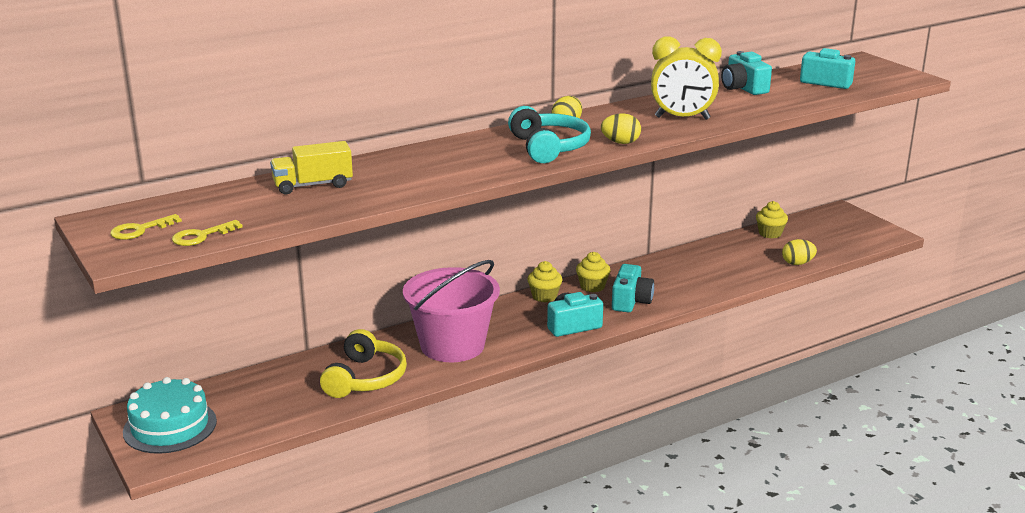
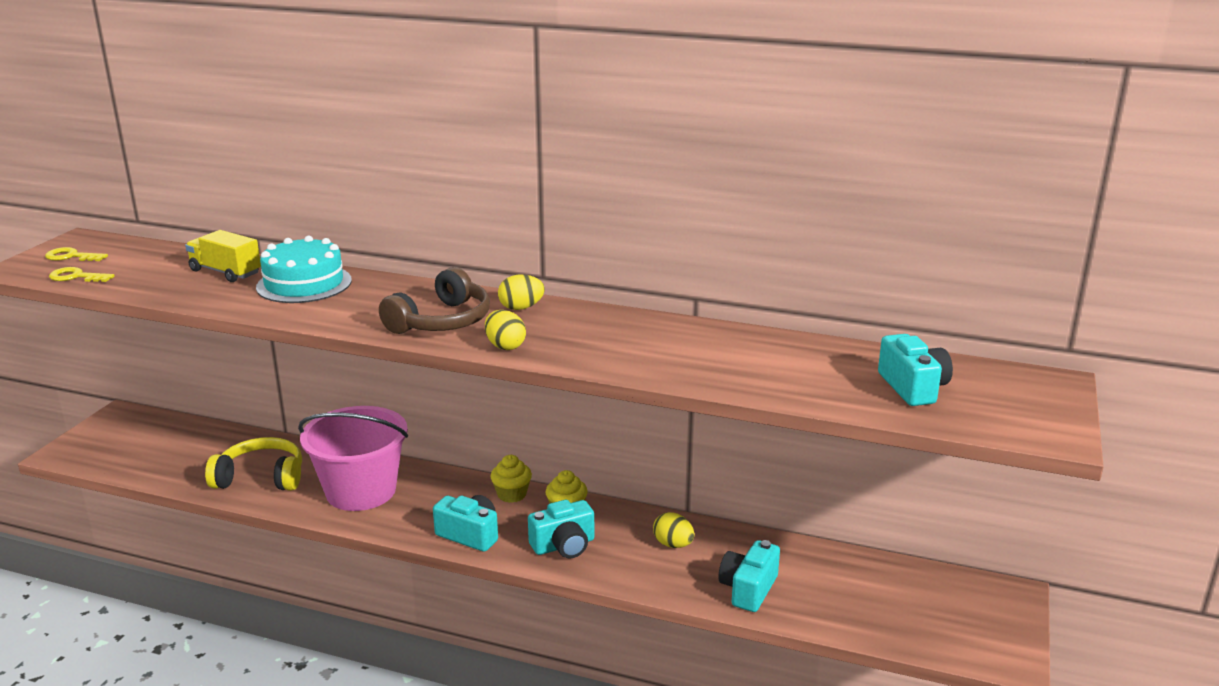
camera: 50 degrees right, 0 degrees up
turquoise cake [123,377,217,454] -> turquoise cake moved to [256,236,352,303]
yellow headphones [320,329,407,398] -> yellow headphones turned 150 degrees counterclockwise [205,437,302,491]
turquoise headphones [508,106,591,163] -> brown headphones [379,267,490,334]
yellow clock [651,36,722,120] -> none
turquoise camera [721,51,772,95] -> turquoise camera moved to [719,540,780,612]
yellow cupcake [756,201,788,238] -> none
yellow egg [782,239,817,265] -> yellow egg moved to [653,512,695,548]

